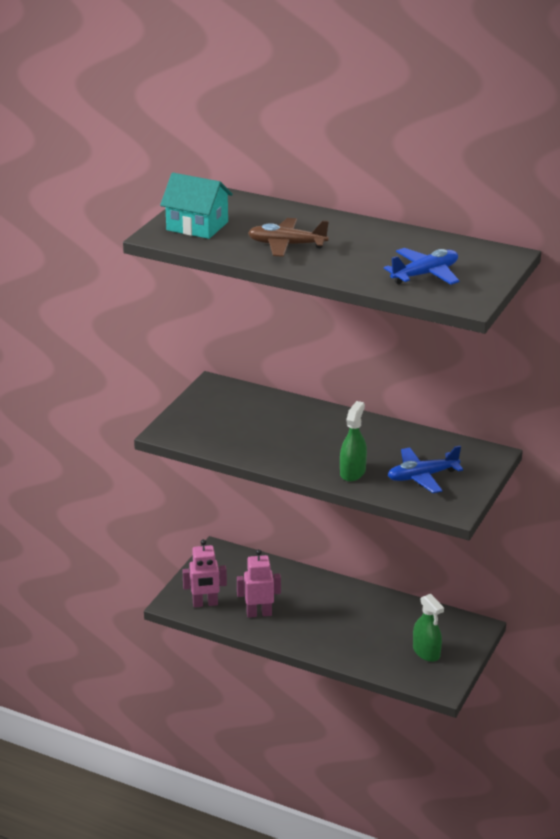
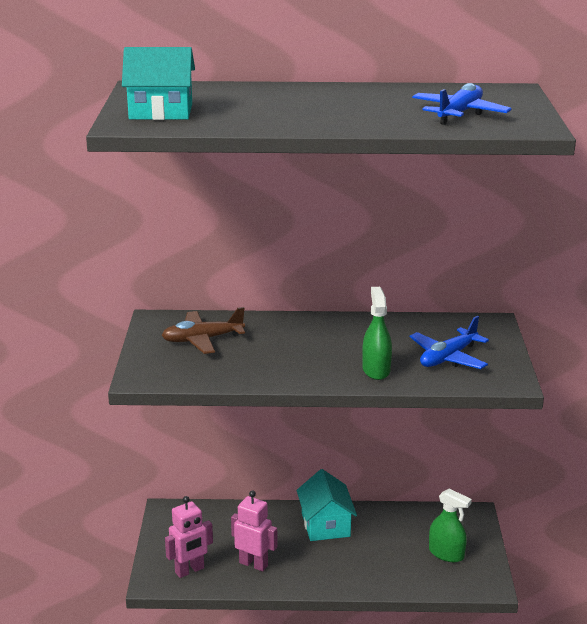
camera: 25 degrees left, 5 degrees down
pink robot [237,549,281,618] -> pink robot turned 60 degrees clockwise [231,490,277,572]
brown plane [248,218,329,257] -> brown plane moved to [161,307,245,354]
none -> turquoise house [297,469,357,541]

